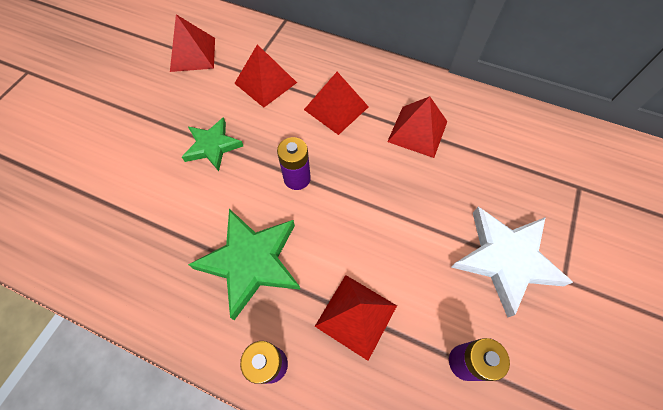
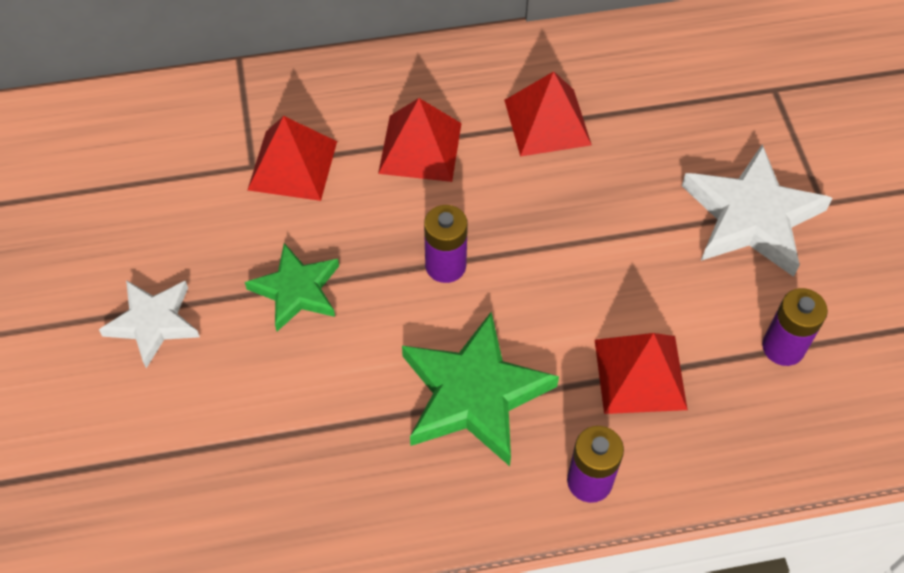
camera: 35 degrees left, 5 degrees down
red pyramid [170,14,215,72] -> none
none -> white star [99,280,200,368]

